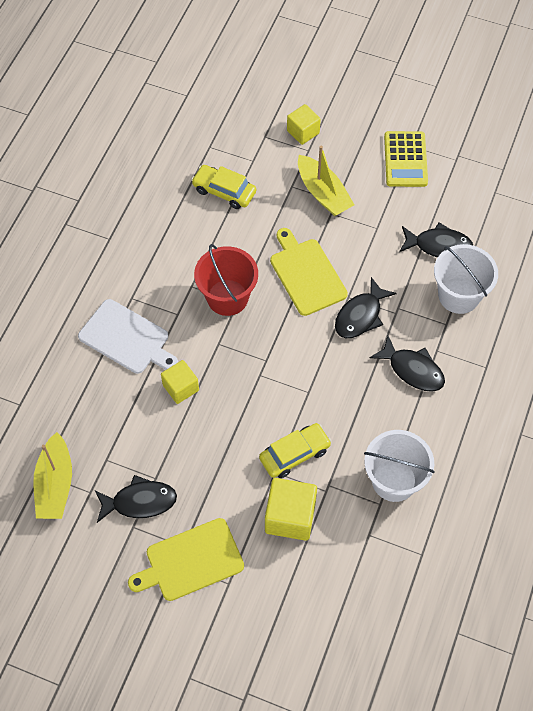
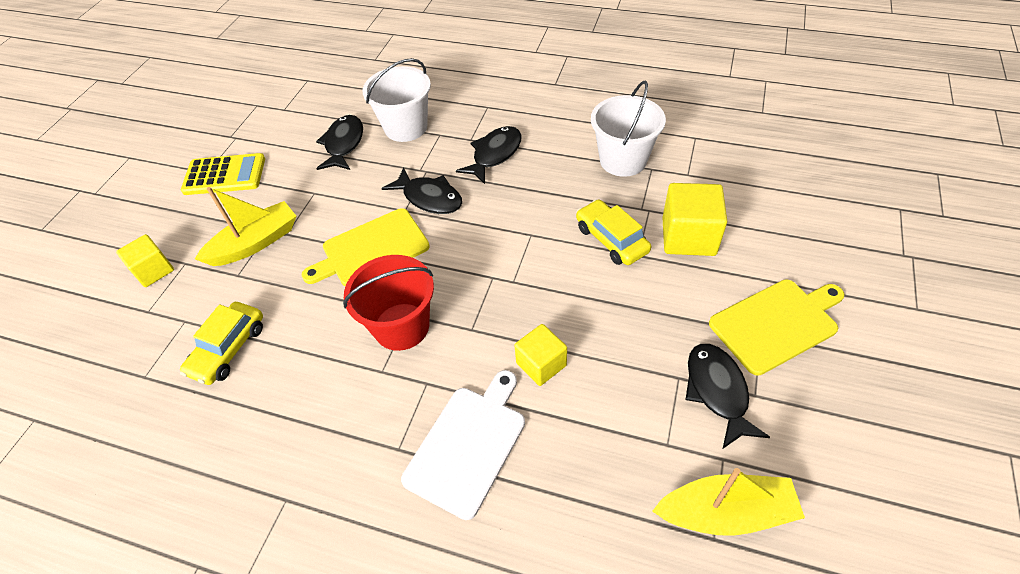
camera: 90 degrees left, 10 degrees down
yellow cutting board [128,518,244,601] -> yellow cutting board turned 90 degrees counterclockwise [709,280,844,375]

